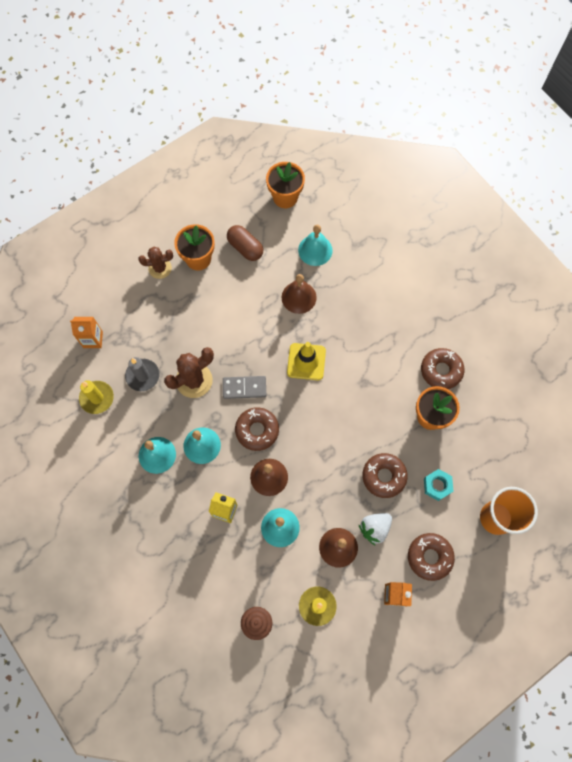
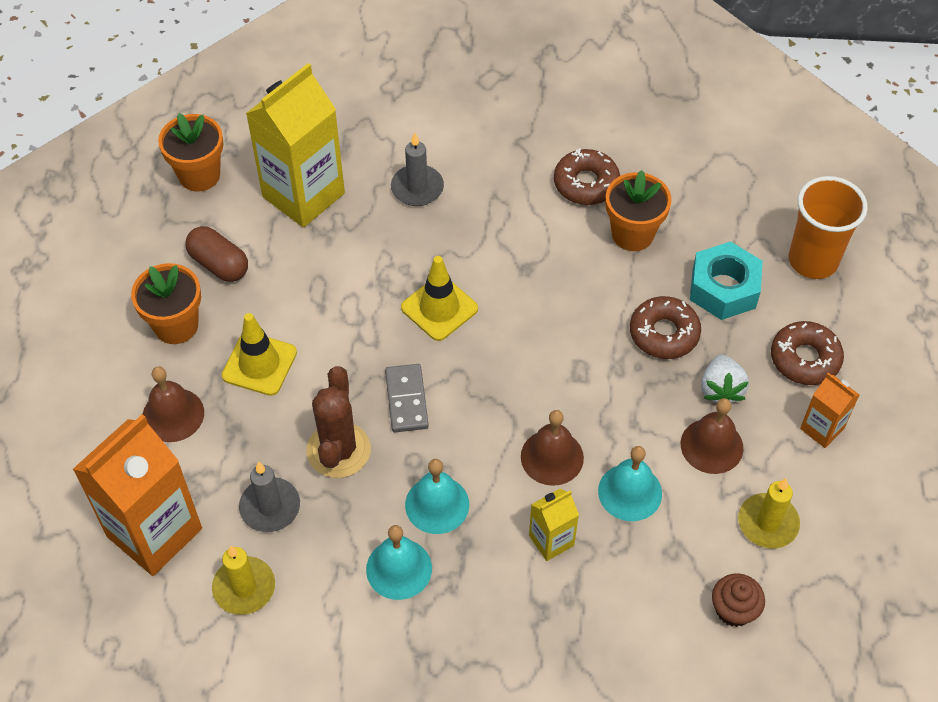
camera: 50 degrees left, 15 degrees down
orange carton [70,317,103,348] -> orange carton [73,414,202,576], size x2.06
brown cactus [138,247,173,279] -> none
grey domino [223,376,266,399] -> grey domino turned 45 degrees counterclockwise [385,364,429,432]
brown capsule [227,225,263,261] -> brown capsule turned 45 degrees clockwise [185,226,248,282]
brown donut [235,407,279,451] -> none
brown bell [281,274,317,314] -> brown bell moved to [143,366,204,442]
turquoise bell [298,225,333,266] -> yellow carton [246,63,345,228]
turquoise nut [424,469,453,501] -> turquoise nut [690,241,763,320], size x1.62
none -> yellow traffic cone [222,313,297,396]
none -> grey candle [391,133,444,206]

